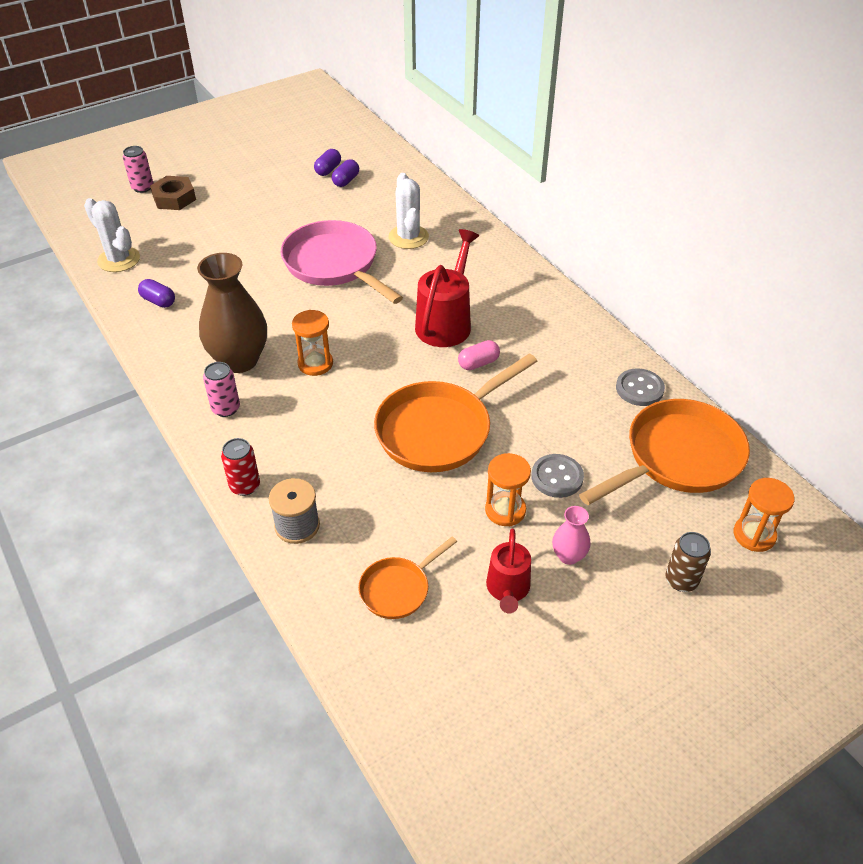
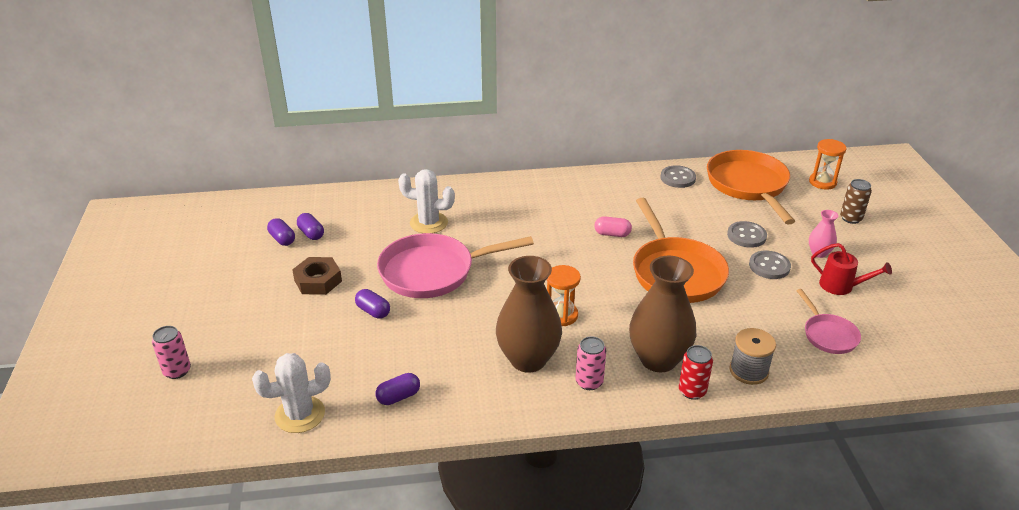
camera: 65 degrees left, 10 degrees down
brown nut [150,176,196,210] -> brown nut moved to [292,257,342,295]
orange pan [358,537,457,619] -> pink pan [797,289,861,354]
red watering can [415,229,479,347] -> none
pink capsule [458,340,500,370] -> pink capsule turned 75 degrees counterclockwise [594,216,632,237]
orange hourglass [485,453,531,526] -> grey button [749,251,791,279]
none -> purple capsule [355,289,390,319]
none -> brown vase [629,256,696,372]

